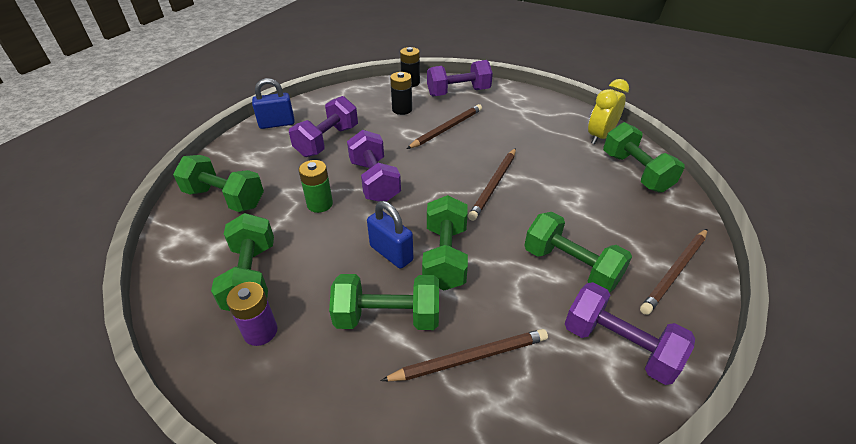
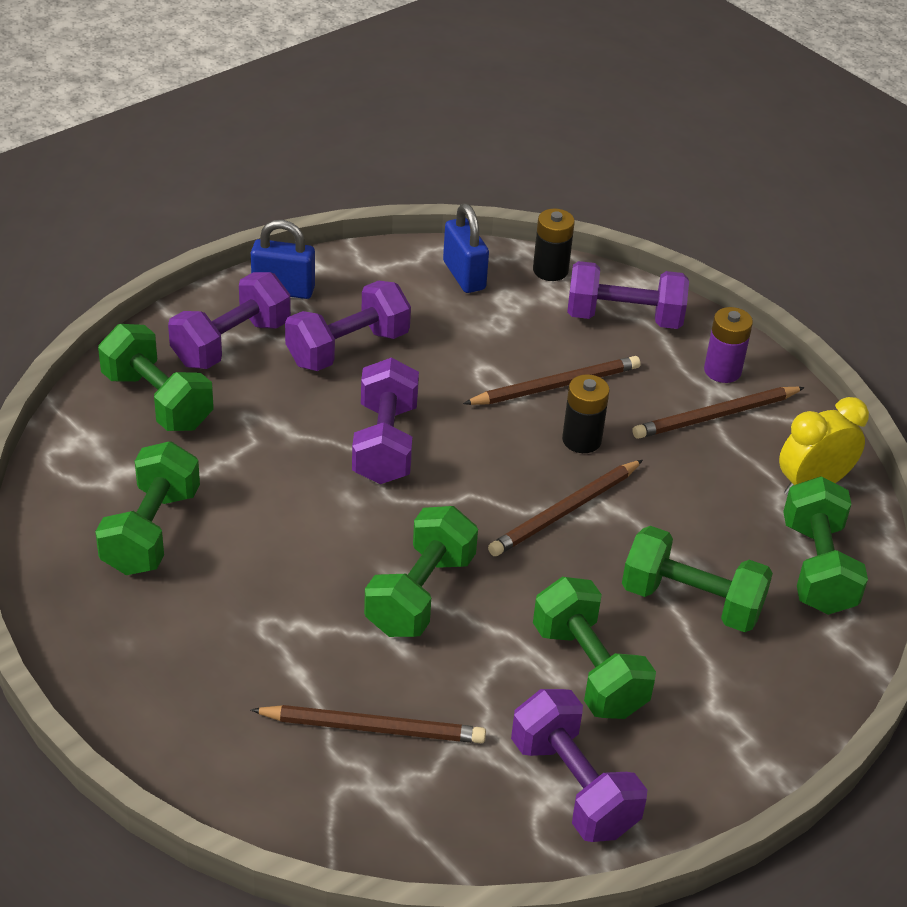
camera: 20 degrees right, 0 degrees up
purple battery [226,282,277,346] -> purple battery moved to [704,307,753,383]
green battery [298,160,333,213] -> none
green dumbbell [329,274,439,330] -> green dumbbell moved to [622,526,773,632]
blue padlock [367,201,413,269] -> blue padlock moved to [443,203,489,293]
black battery [390,72,412,115] -> black battery moved to [562,374,610,453]
brown pencil [640,229,707,315] -> brown pencil moved to [633,387,805,439]
none -> purple dumbbell [168,272,291,369]

